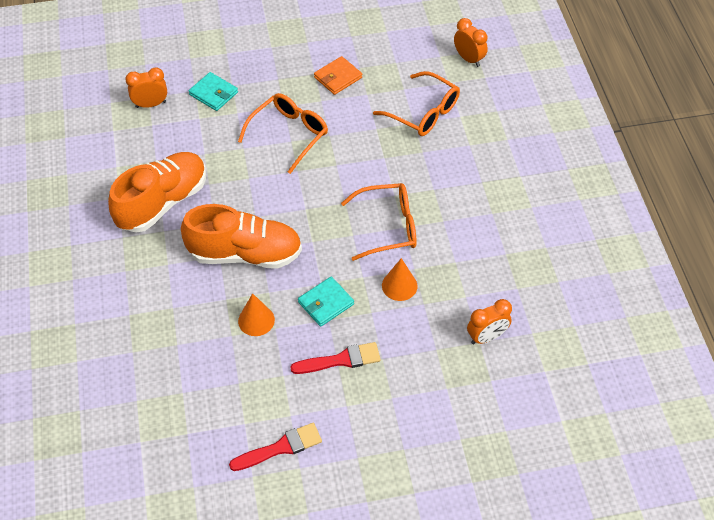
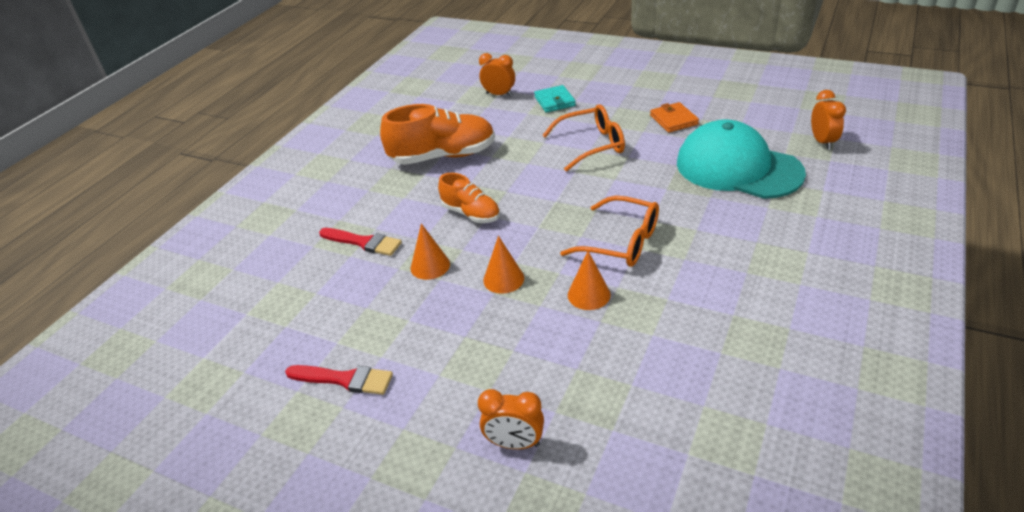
camera: 40 degrees right, 15 degrees down
orange shoe [181,204,302,269] -> orange shoe [438,173,500,223], size x0.59
red brush [290,342,381,374] -> red brush moved to [319,228,402,256]
turquoise wallet [298,277,354,327] -> orange cone [483,236,524,294]
orange wallet [314,56,362,95] -> orange wallet turned 75 degrees clockwise [650,102,699,133]
orange glasses [373,71,460,136] -> turquoise cap [677,119,806,199]
orange clock [467,299,512,344] -> orange clock moved to [478,389,544,449]

